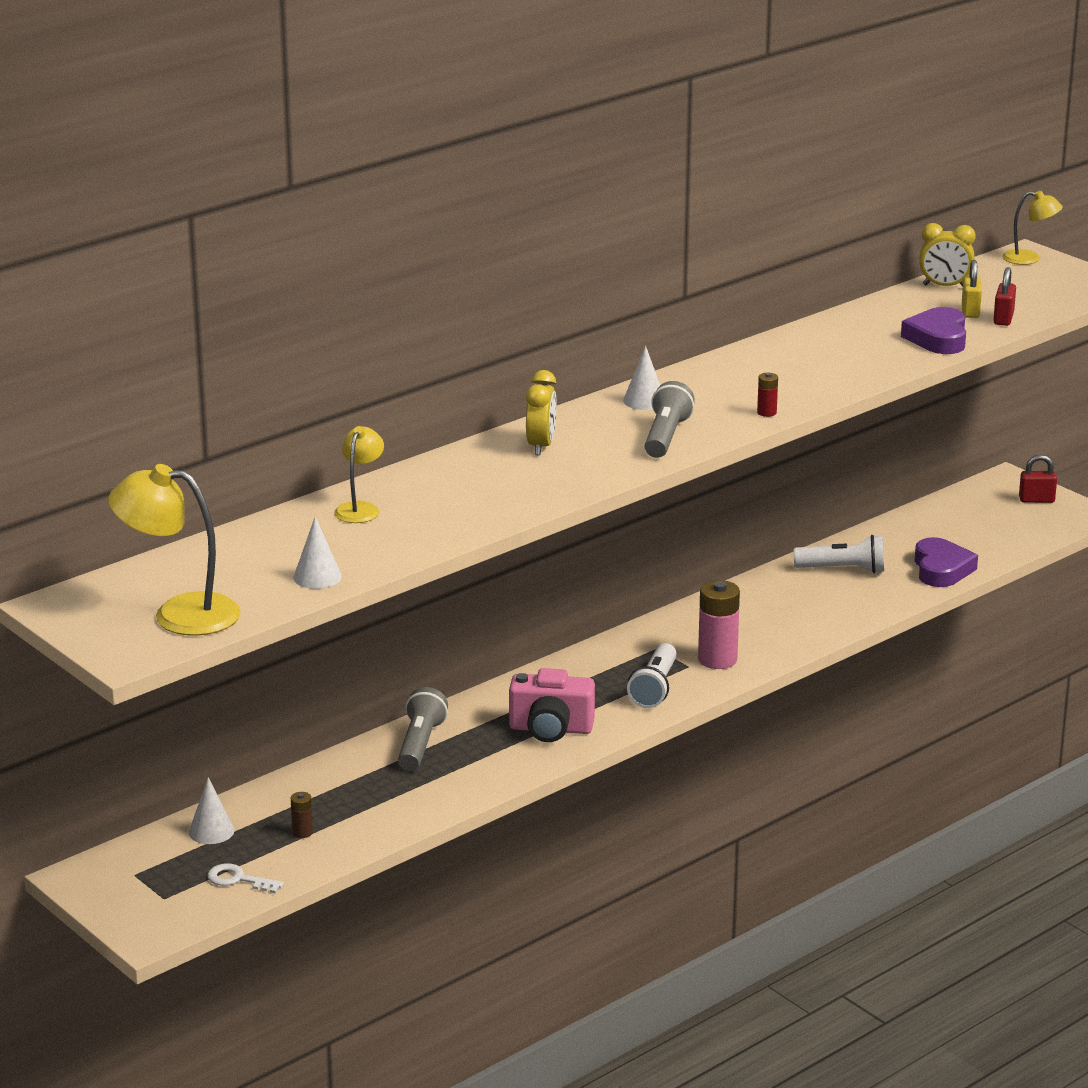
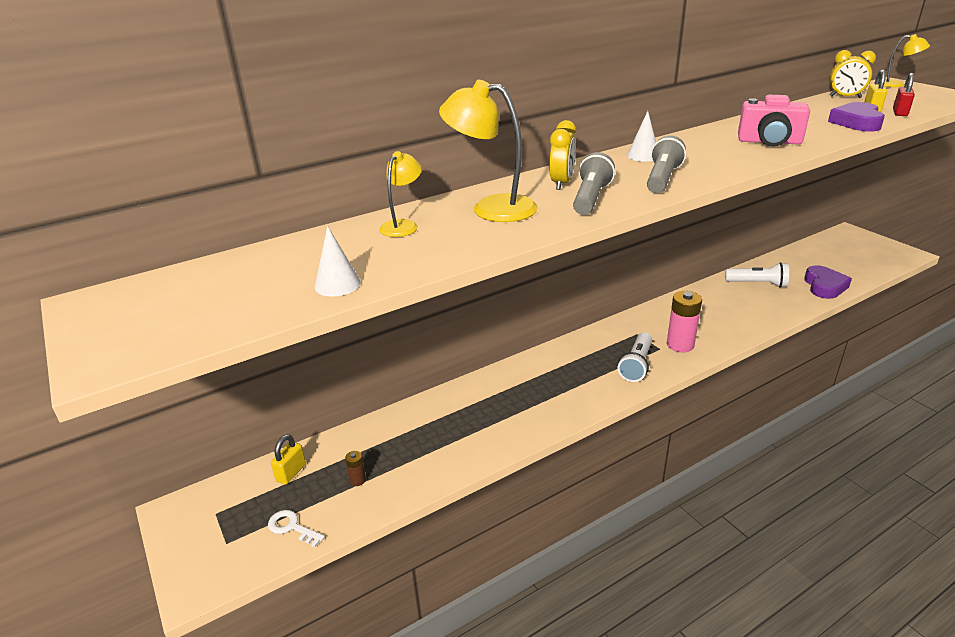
camera: 10 degrees right, 5 degrees up
yellow lamp [108,464,241,636] -> yellow lamp moved to [439,80,538,222]
white cone [189,777,235,844] -> yellow padlock [271,434,306,485]
grey flashlight [398,687,448,771] -> grey flashlight moved to [573,152,615,215]
pink camera [509,668,595,742] -> pink camera moved to [738,95,810,147]
red battery [757,372,778,417] -> none
red padlock [1019,454,1057,503] -> none

